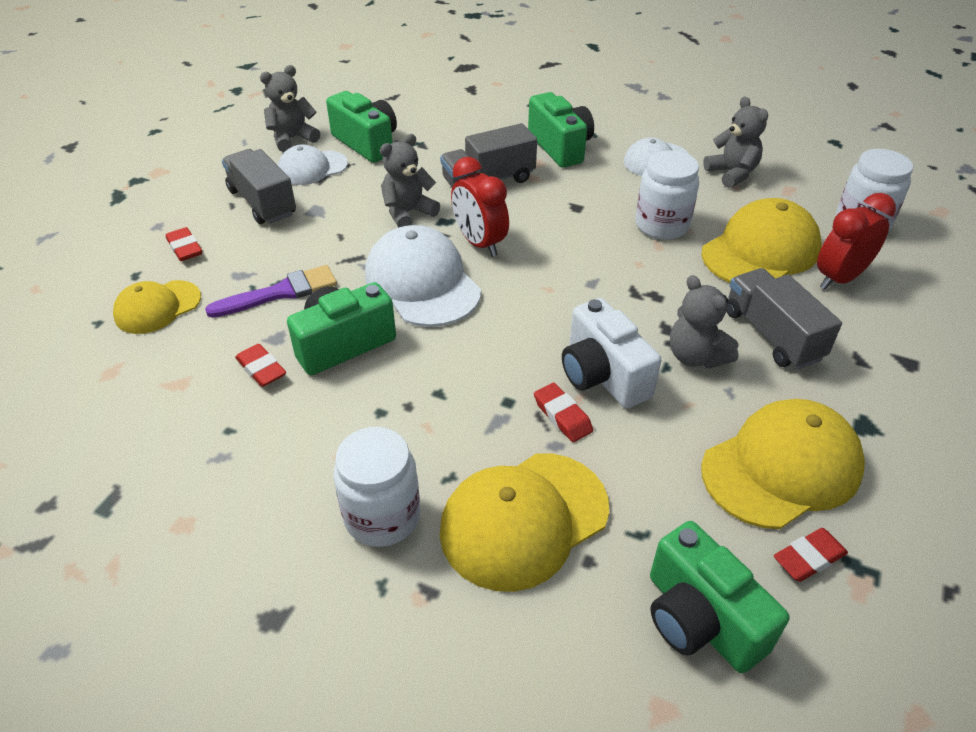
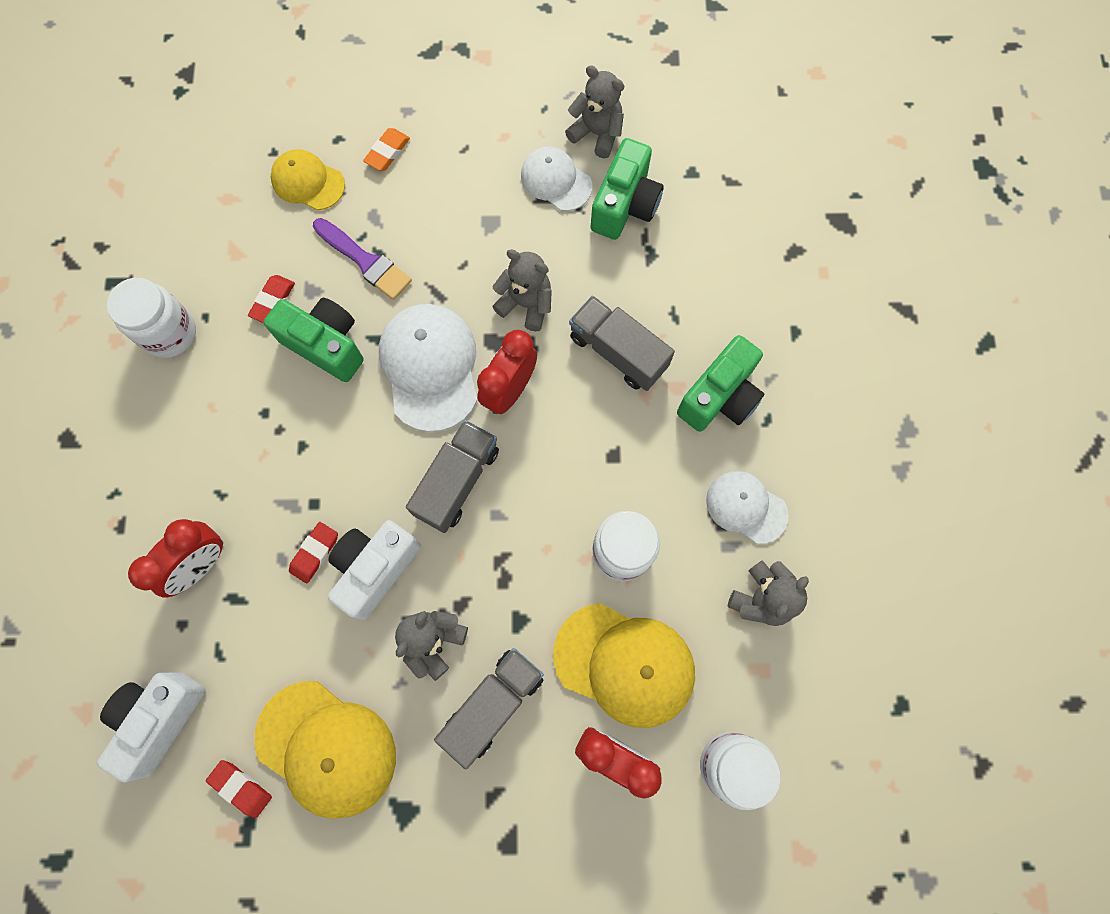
camera: 65 degrees right, 30 degrees up
red eraser [166,227,202,261] -> orange eraser [363,128,410,171]
grey truck [222,149,296,224] -> grey truck moved to [406,420,499,533]
white jar [334,427,420,547] -> white jar moved to [107,278,196,358]
white cap [365,225,481,327] -> white cap turned 45 degrees counterclockwise [379,304,478,432]
yellow cap [440,453,609,592] -> red clock [128,519,223,598]
green camera [650,521,790,673] -> white camera [97,672,206,783]

